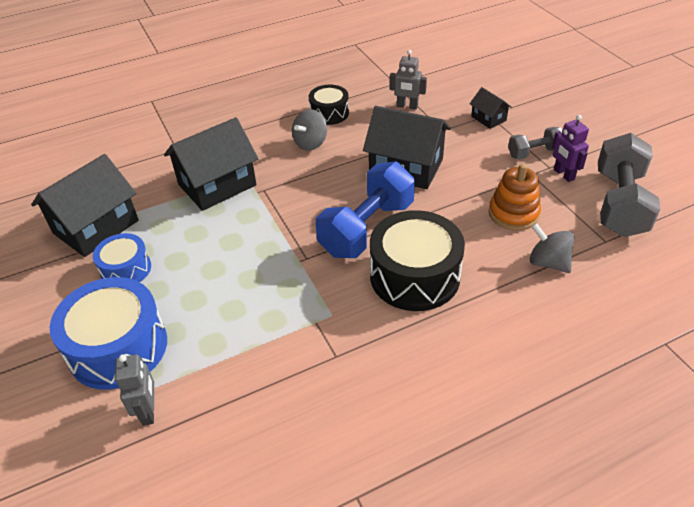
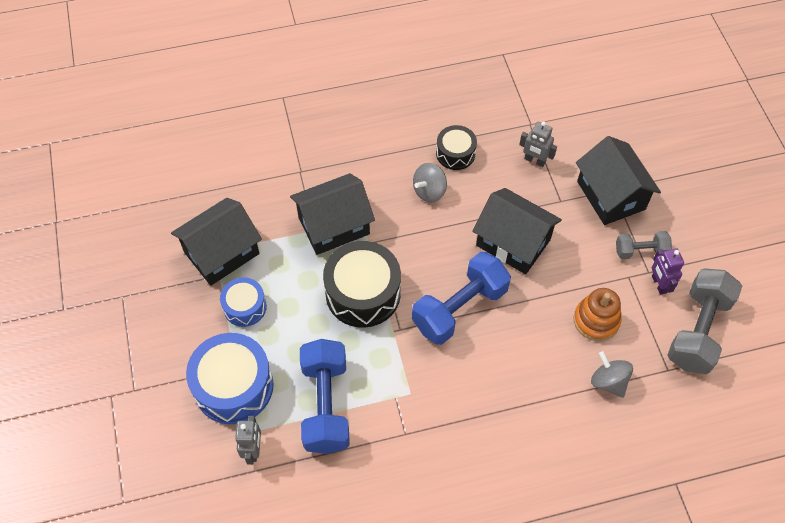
camera: 10 degrees right, 15 degrees up
black drum [370,210,465,311] -> black drum moved to [323,241,401,328]
black house [470,87,512,129] -> black house [576,136,661,225], size x2.07
none -> blue dumbbell [300,339,350,454]

